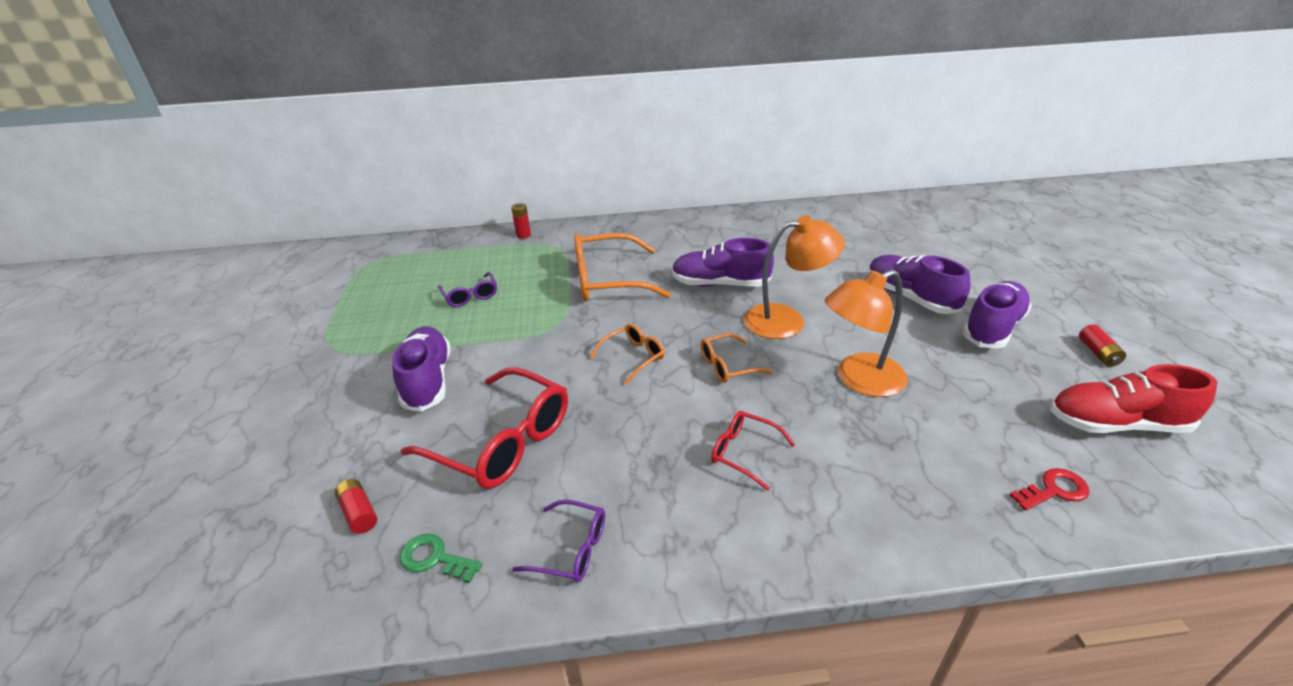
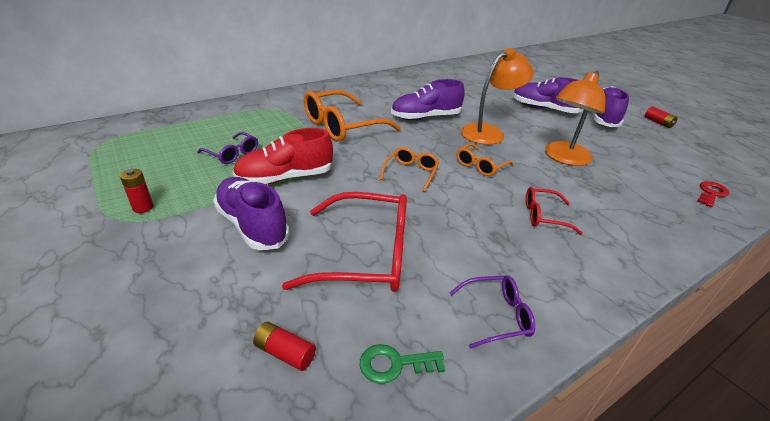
camera: 30 degrees left, 0 degrees up
red battery [511,203,531,239] -> red battery moved to [120,169,153,213]
red shoe [1050,364,1217,433] -> red shoe moved to [233,128,333,184]

